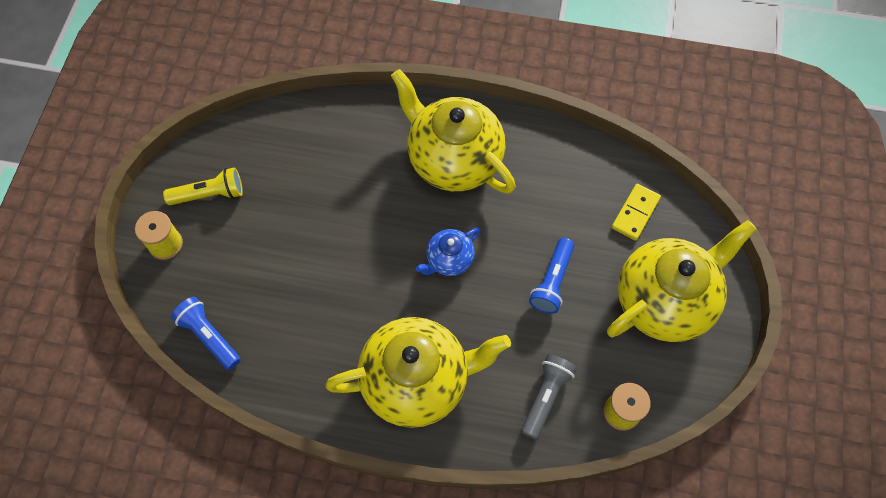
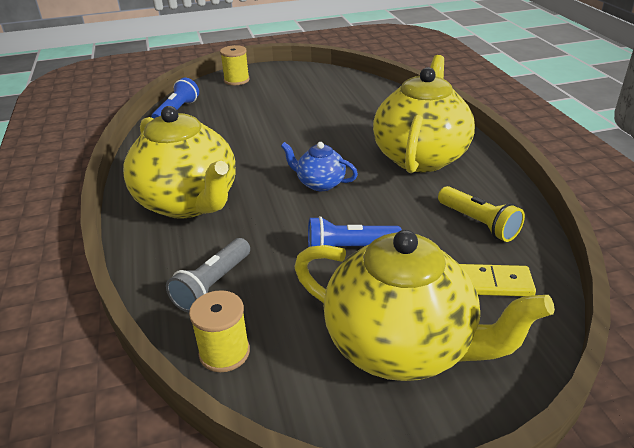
camera: 65 degrees right, 30 degrees down
yellow flashlight [163,167,243,205] -> yellow flashlight moved to [438,186,525,242]
grey flashlight [521,354,577,440] -> grey flashlight turned 120 degrees clockwise [166,238,250,312]

